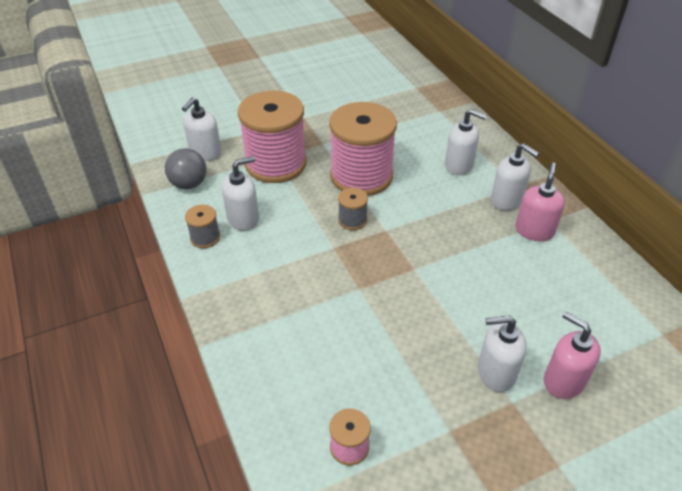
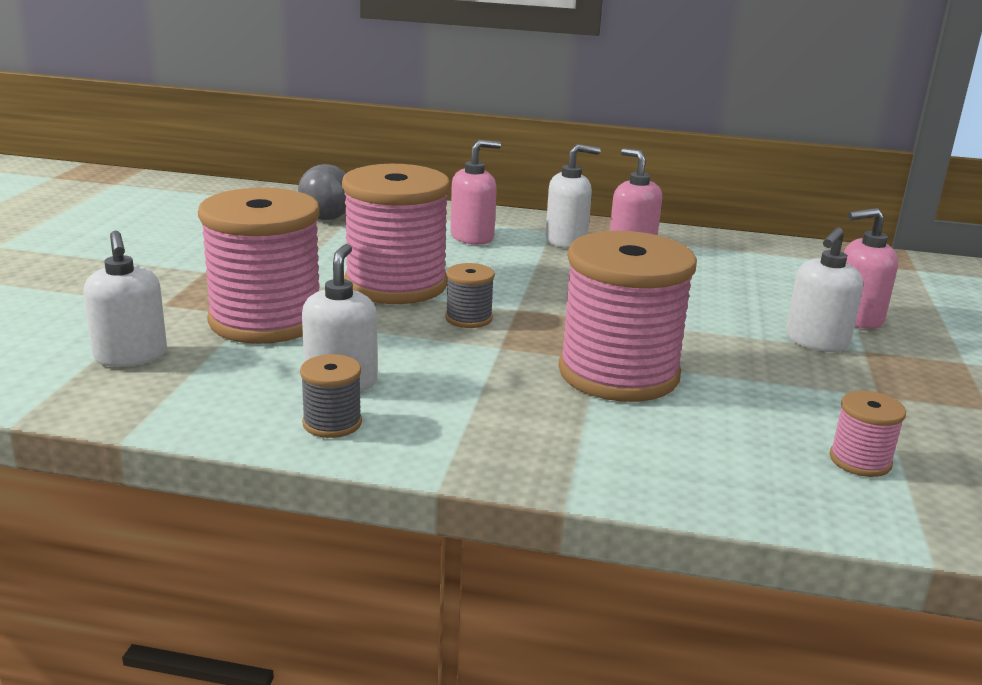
camera: 55 degrees left, 20 degrees down
grey ball [165,148,206,189] -> grey ball moved to [298,164,346,220]
white soap dispenser [445,109,487,175] -> pink soap dispenser [451,140,501,245]
none -> pink spool [559,231,697,402]

